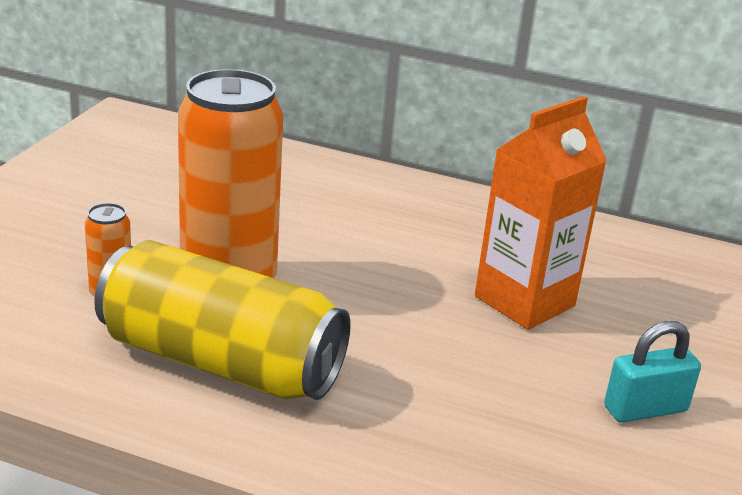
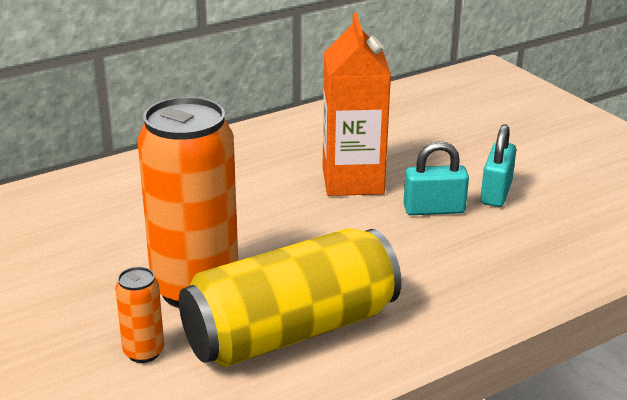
camera: 50 degrees left, 0 degrees up
none -> turquoise padlock [403,141,469,215]

